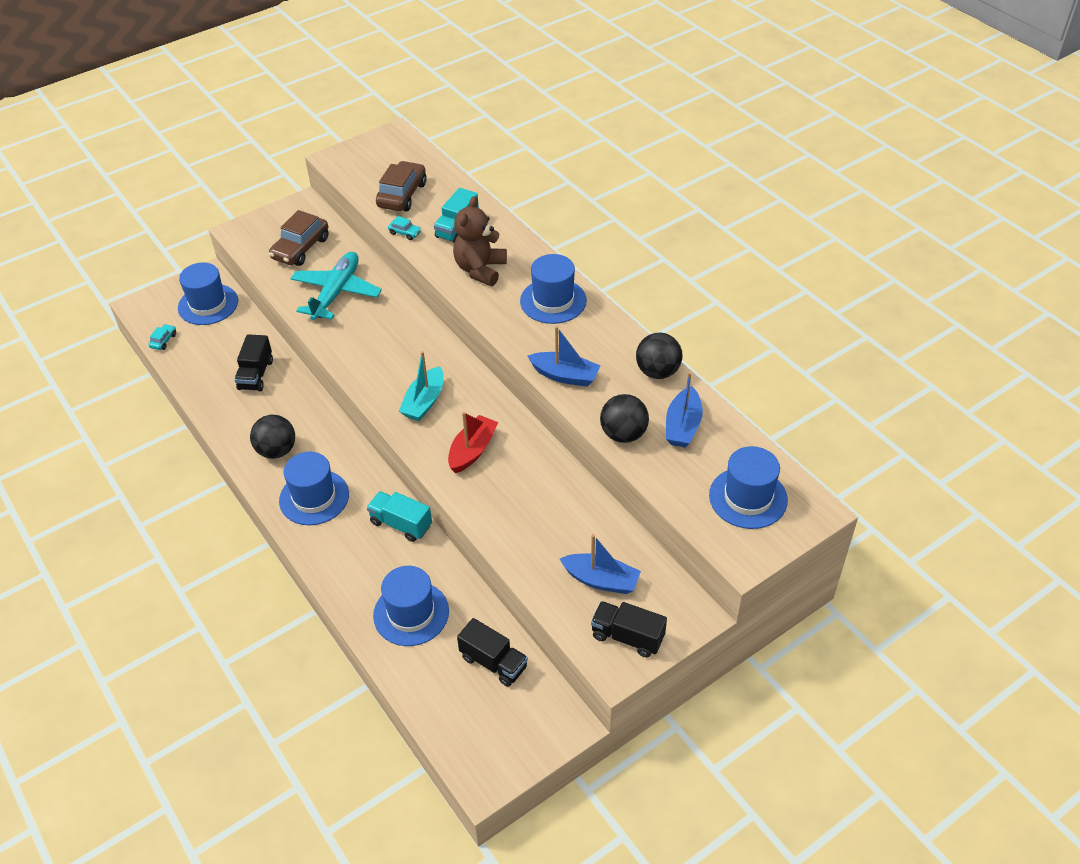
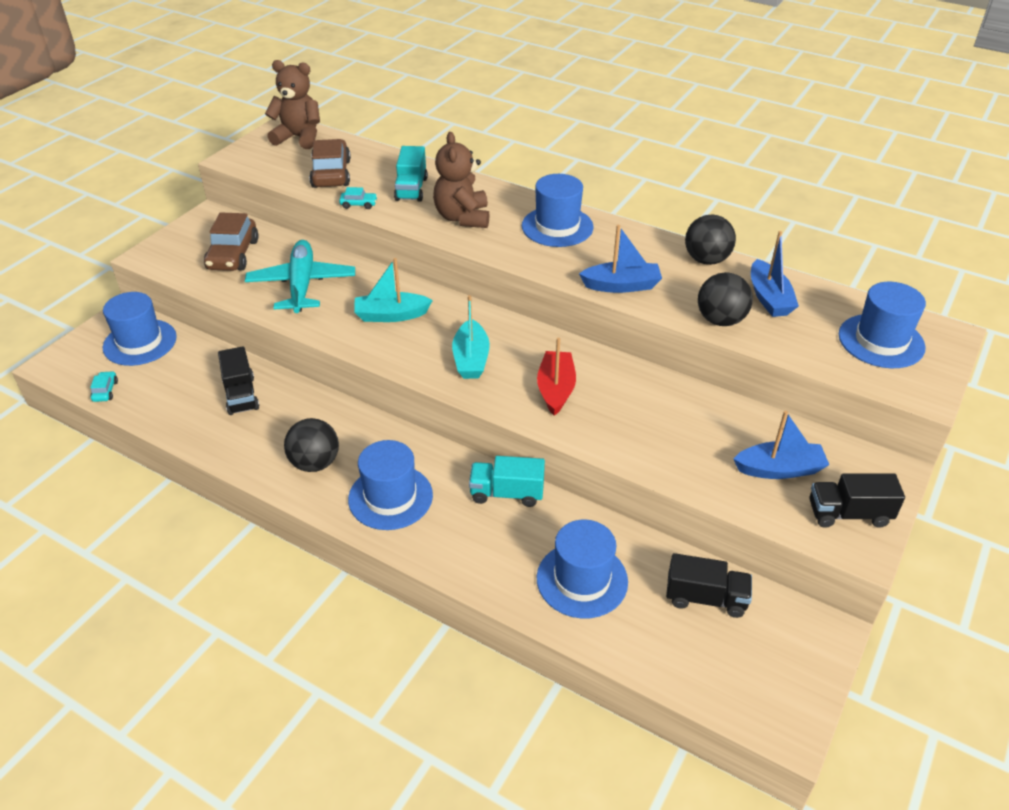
camera: 25 degrees left, 5 degrees down
none -> brown teddy bear [265,60,320,149]
none -> turquoise boat [354,258,433,322]

